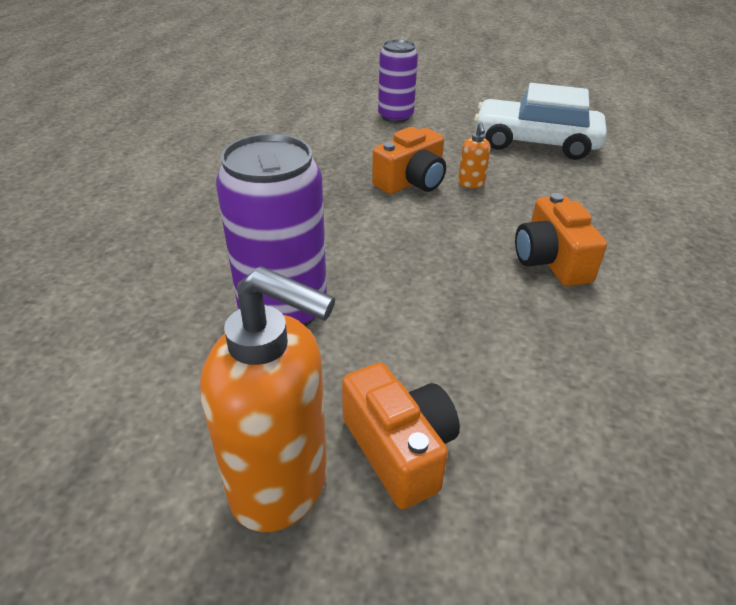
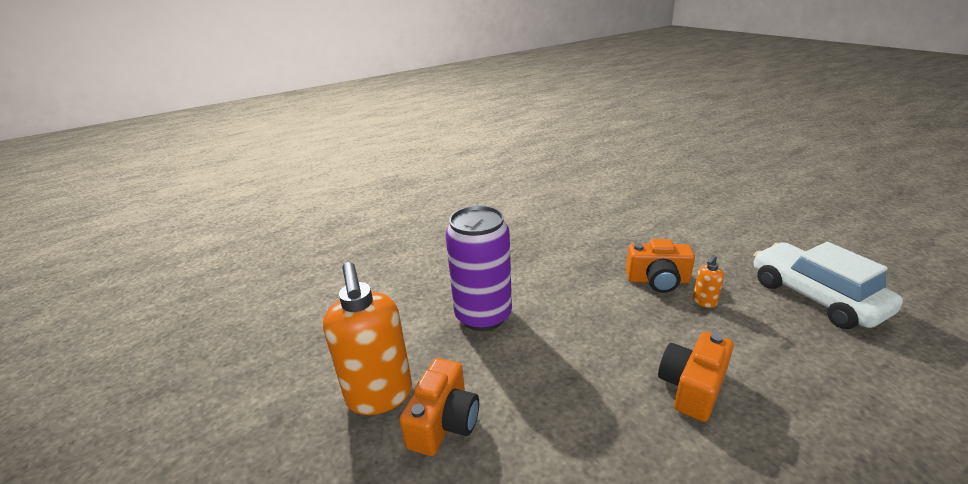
camera: 50 degrees right, 10 degrees down
purple can [378,39,418,123] -> none

